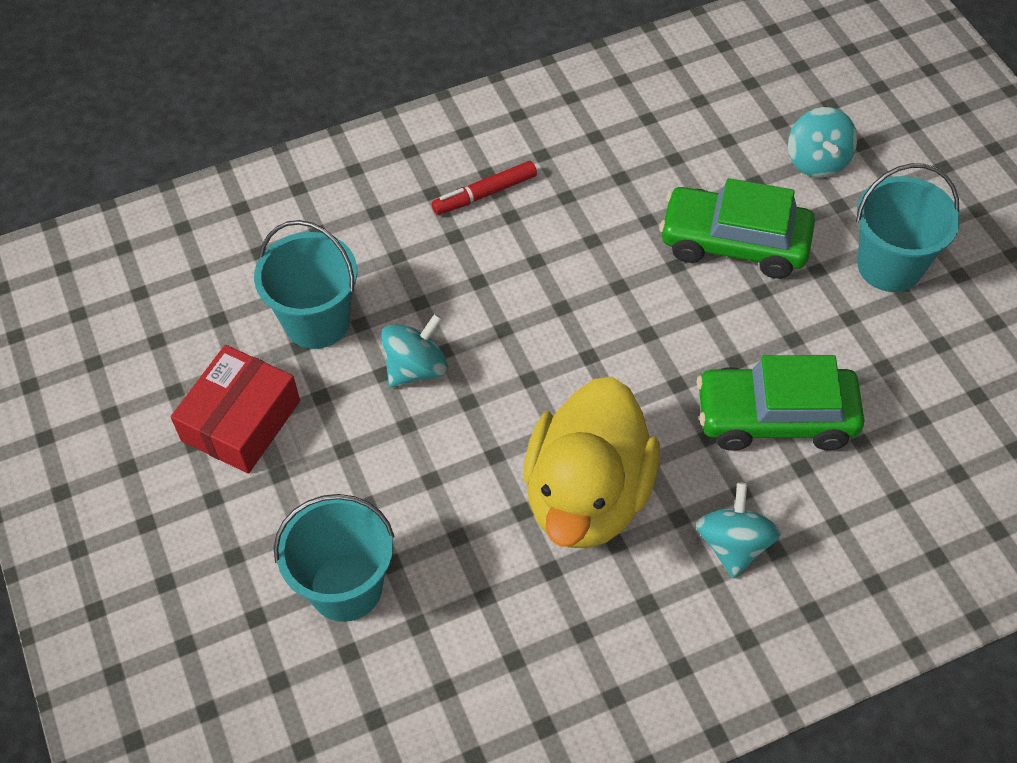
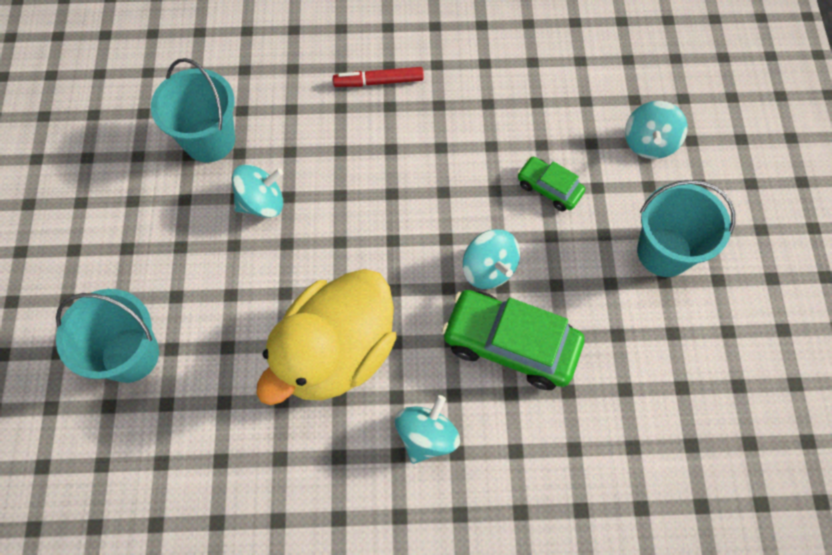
camera: 20 degrees right, 10 degrees up
red box [171,345,300,474] -> none
green car [660,178,815,279] -> green car [517,156,585,212], size x0.54
none -> turquoise spinning top [463,229,520,289]

